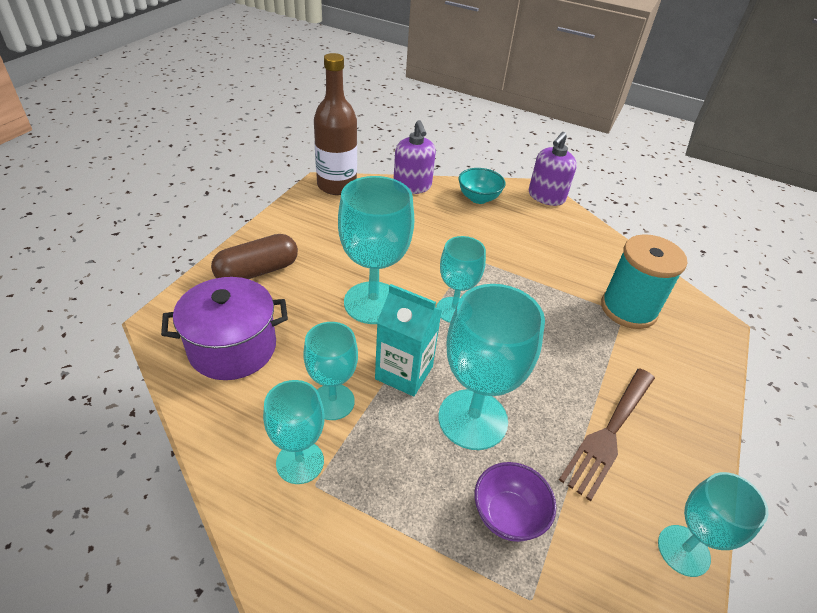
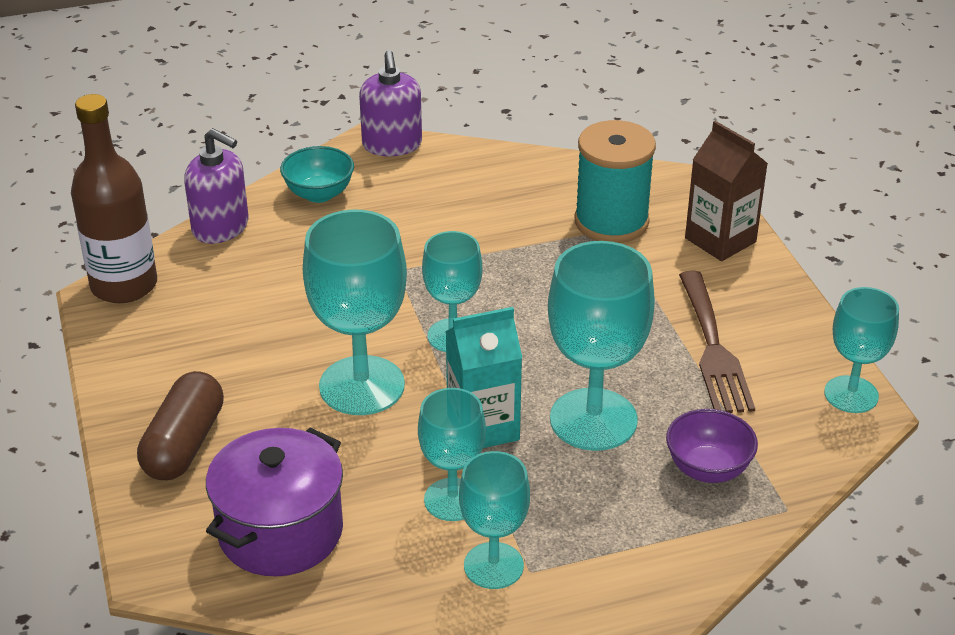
camera: 40 degrees left, 5 degrees down
none -> brown carton [685,121,768,261]

